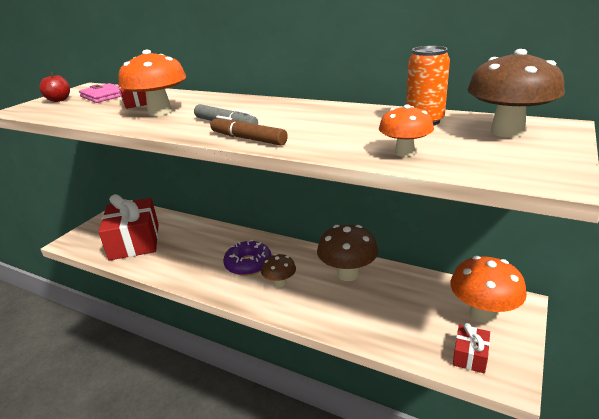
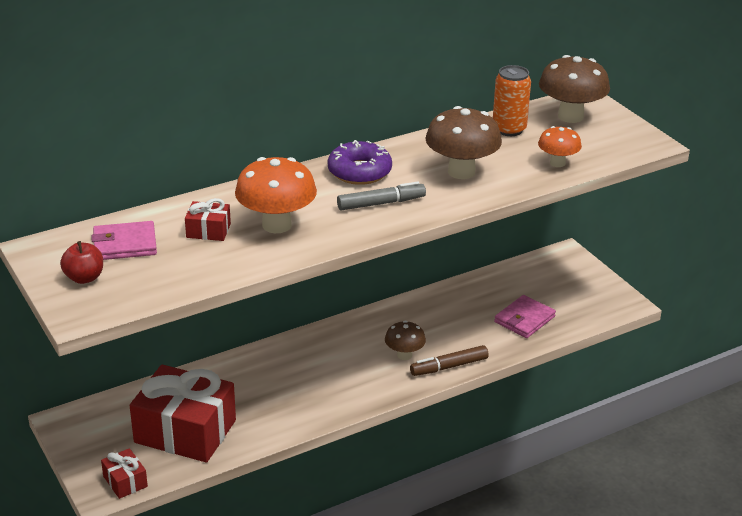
camera: 60 degrees left, 5 degrees up
brown marker [210,116,288,146] -> brown marker moved to [410,345,489,376]
purple donut [223,240,272,276] -> purple donut moved to [328,140,392,185]
brown mushroom [317,225,378,281] -> brown mushroom moved to [425,106,502,179]
orange mushroom [450,256,527,323] -> none
red gift [453,323,490,374] -> red gift moved to [101,448,148,499]
none -> pink wallet [494,295,556,338]

